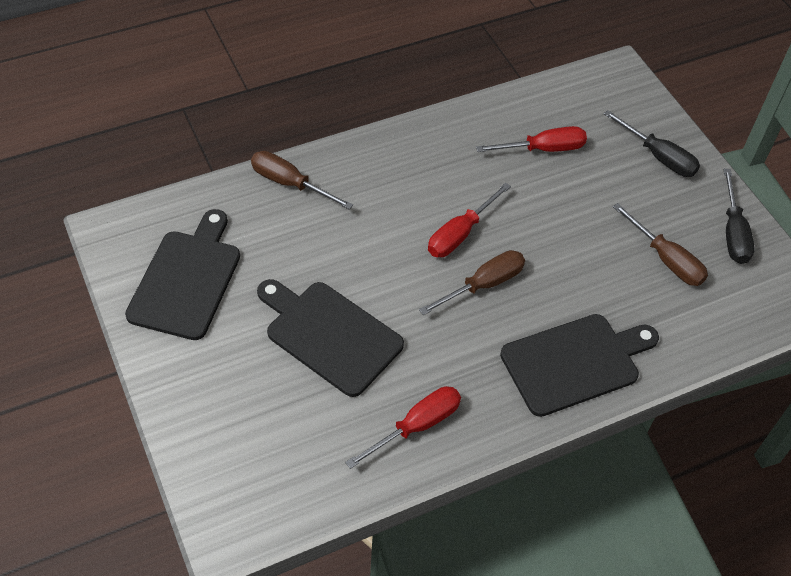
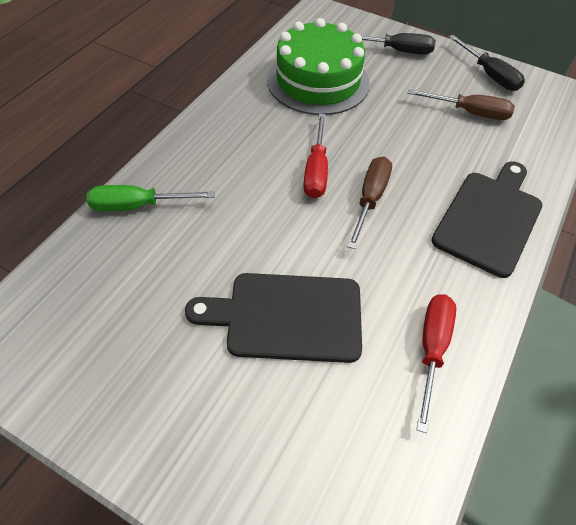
camera: 35 degrees left, 0 degrees up
black cutting board [125,209,240,340] -> none
brown screwdriver [251,151,353,210] -> green screwdriver [87,185,214,211]
red screwdriver [476,126,587,152] -> green cake [267,18,370,115]

